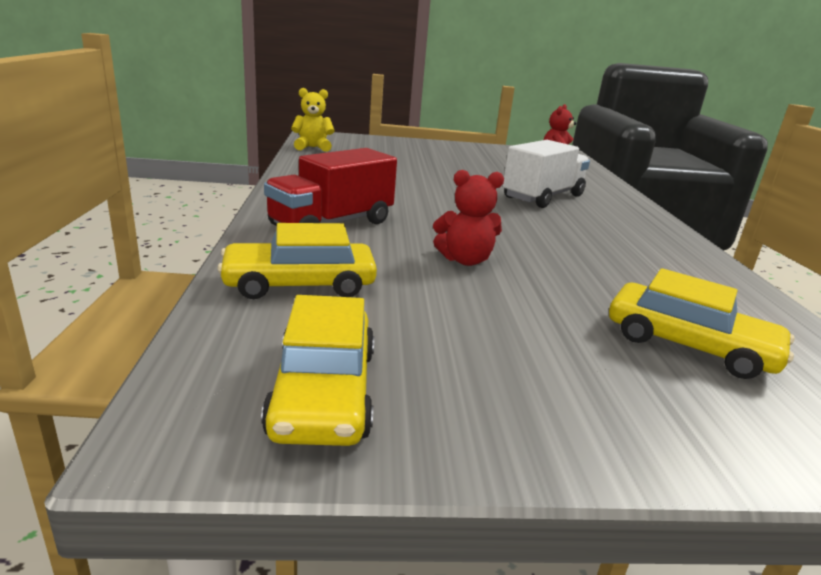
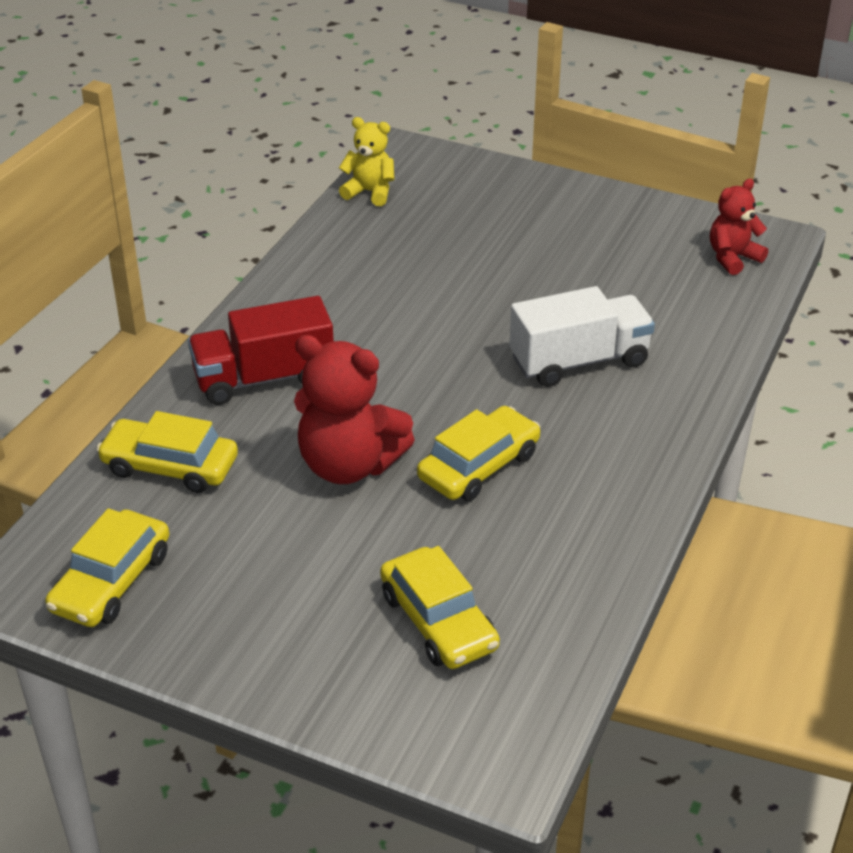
camera: 30 degrees right, 15 degrees up
red teddy bear [433,170,504,266] -> red teddy bear [294,335,415,484], size x1.70
none -> yellow car [417,406,540,501]

